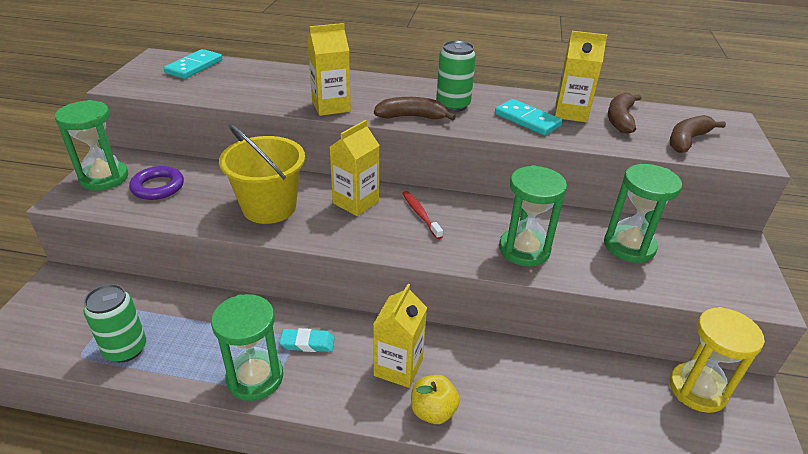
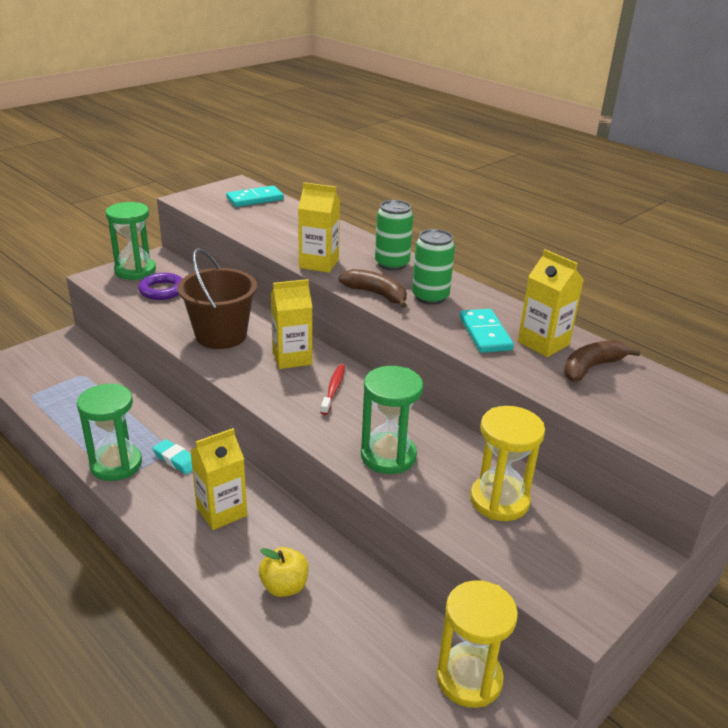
camera: 35 degrees right, 5 degrees down
green can [83,284,146,363] -> green can moved to [375,200,413,270]
yellow bucket [219,124,305,224] -> brown bucket [178,248,257,349]
yellow apple [411,375,460,424] -> yellow apple moved to [259,547,308,597]
green hourglass [604,164,682,263] -> yellow hourglass [470,406,545,521]
brown banana [670,115,726,153] -> none

